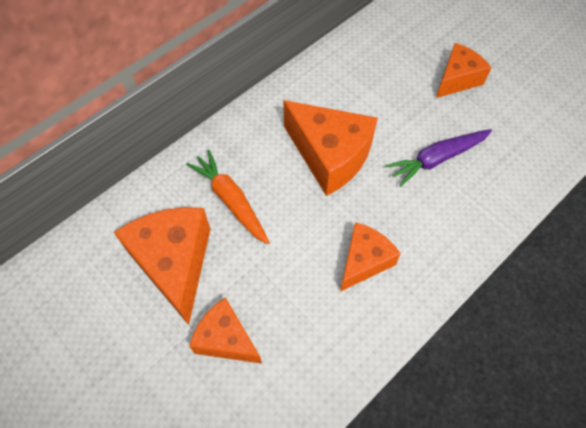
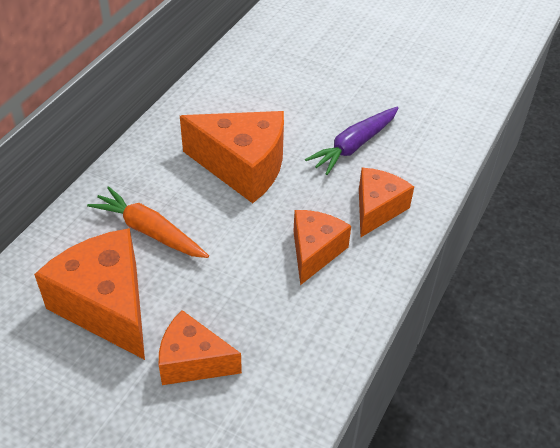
camera: 20 degrees left, 15 degrees down
orange cheese [436,43,492,98] -> orange cheese moved to [359,168,414,237]

